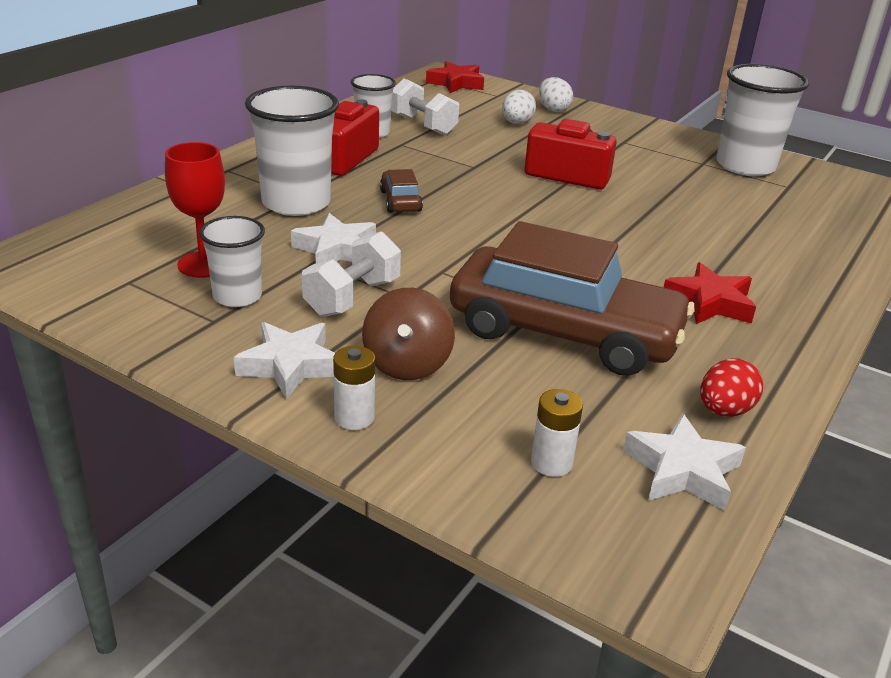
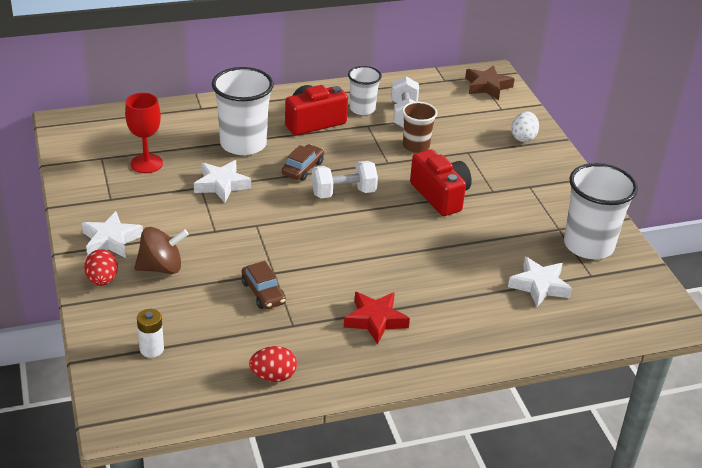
camera: 40 degrees right, 5 degrees up
white cup [199,216,265,307] -> none
white dumbbell [302,231,401,317] -> white dumbbell moved to [311,161,378,198]
white battery [333,346,375,430] -> red egg [84,249,118,286]
brown spinning top [362,288,455,380] -> brown spinning top turned 150 degrees counterclockwise [134,227,189,274]
red star [426,61,484,93] -> brown star [465,65,515,100]
brown car [450,221,694,376] -> brown car [242,261,286,309], size x0.41
white egg [502,90,536,124] -> none
white star [623,414,746,511] -> white star moved to [508,257,572,307]
none -> brown cup [402,102,438,153]

